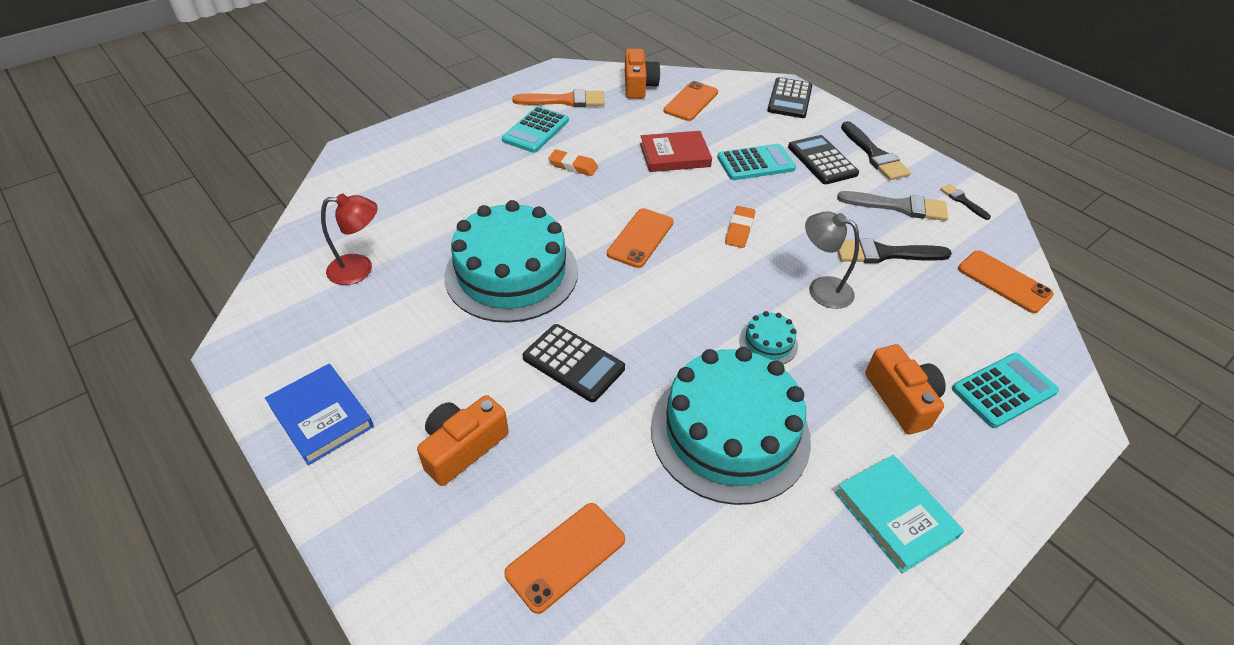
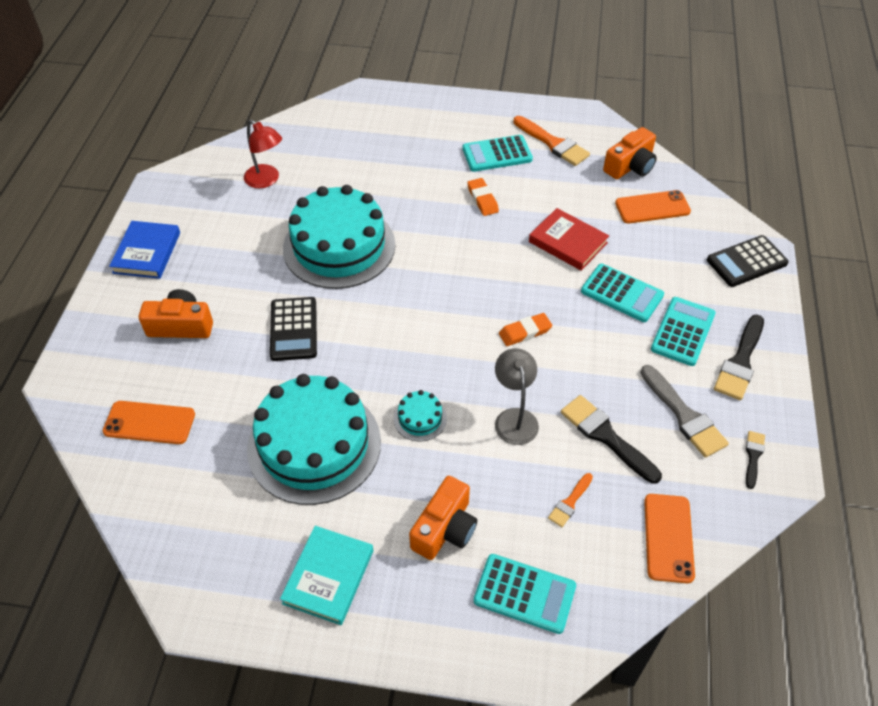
camera: 50 degrees right, 5 degrees up
orange phone [607,208,674,268] -> none
black calculator [788,135,859,184] -> turquoise calculator [651,297,716,366]
none -> orange brush [548,473,593,527]

